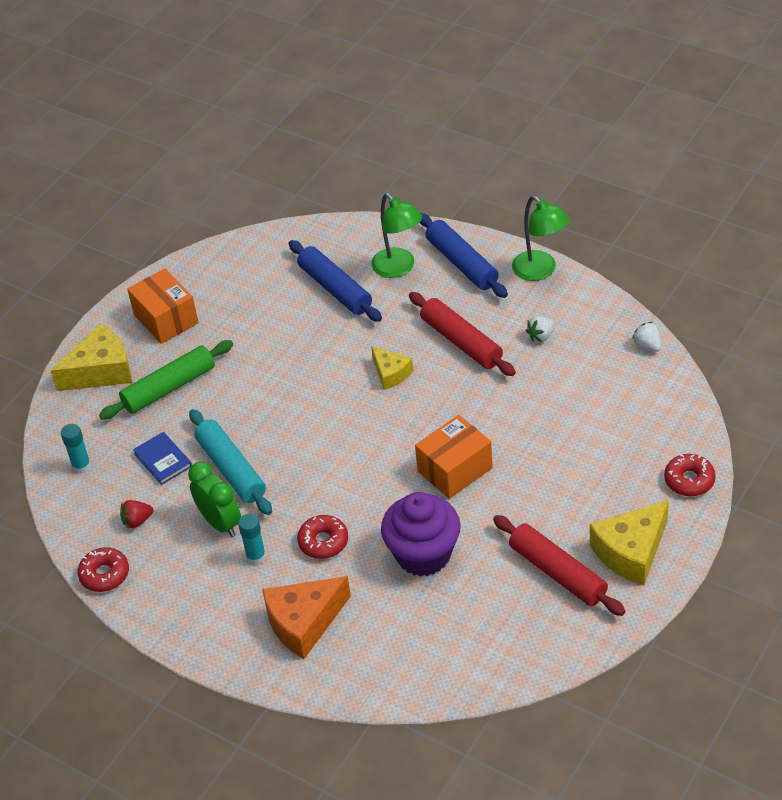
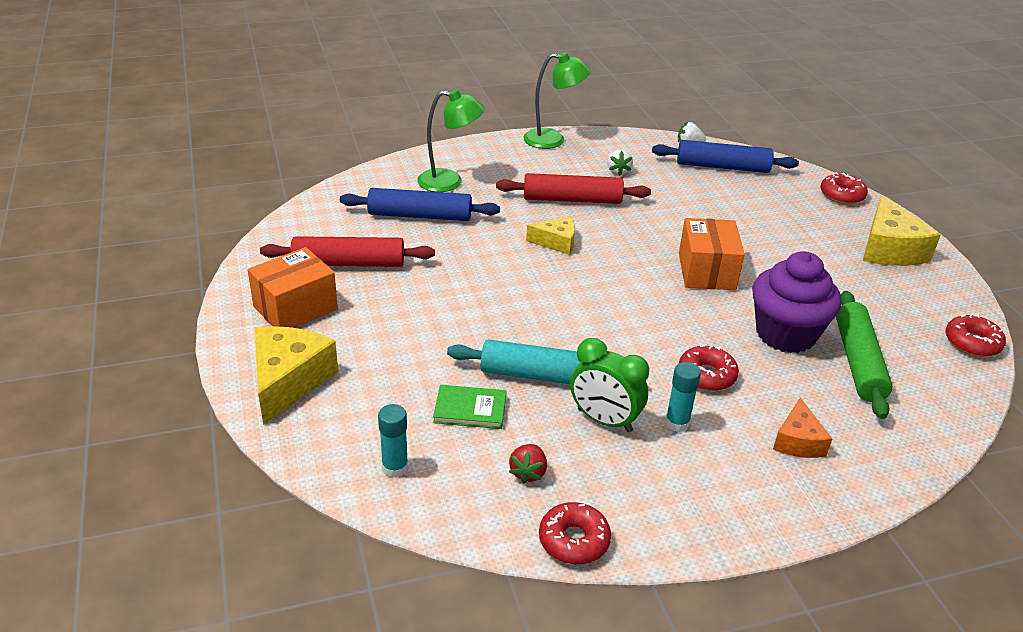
camera: 55 degrees left, 10 degrees down
green rolling pin [99,340,233,420] -> green rolling pin moved to [836,291,893,419]
orange box [127,268,199,344] -> orange box turned 45 degrees counterclockwise [248,247,338,328]
blue book [133,432,192,485] -> green book [433,385,506,429]
green clock [188,462,241,537] -> green clock turned 150 degrees counterclockwise [570,338,649,432]
orange cheese [262,576,351,659] -> orange cheese [773,397,832,458], size x0.59
blue rolling pin [419,213,508,298] -> blue rolling pin moved to [652,140,799,173]
red rolling pin [493,515,625,616] -> red rolling pin moved to [260,236,435,267]
none -> red donut [945,314,1006,357]

